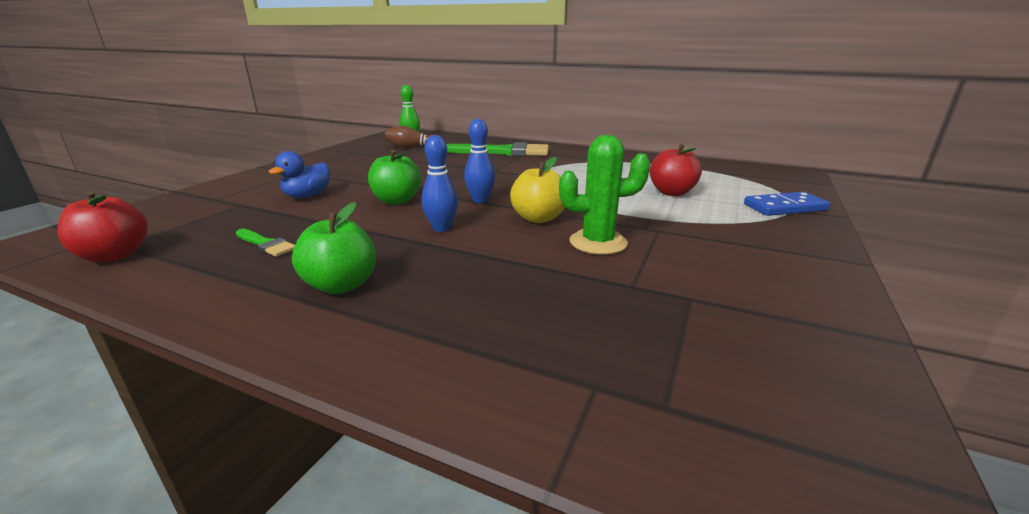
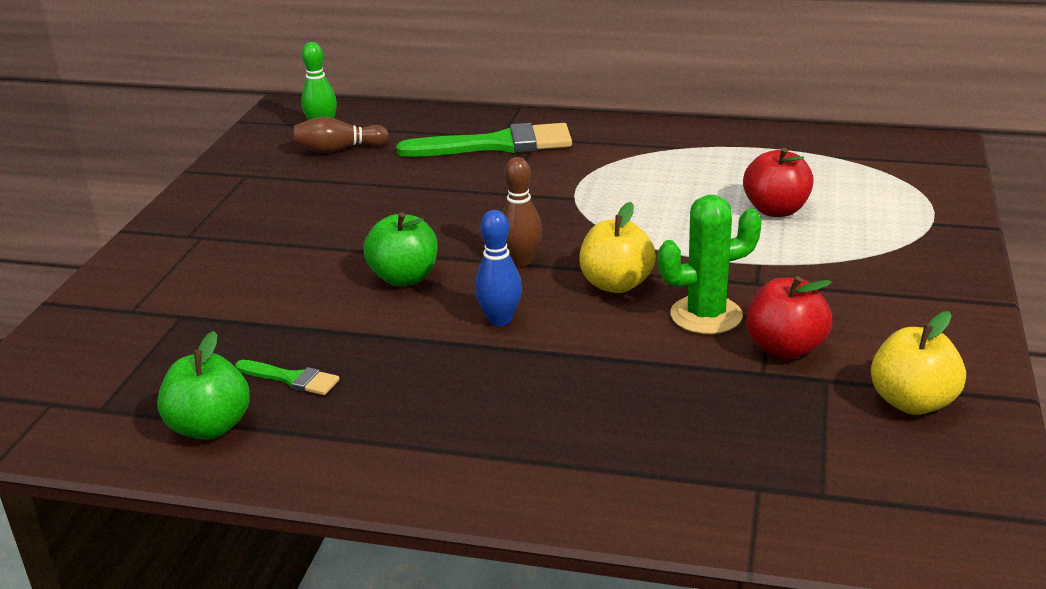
camera: 10 degrees left, 5 degrees up
red apple [57,191,148,263] -> red apple moved to [746,276,832,359]
blue duck [269,151,330,198] -> none
green apple [292,202,376,294] -> green apple moved to [157,331,250,440]
blue bowling pin [464,119,495,203] -> brown bowling pin [502,157,542,266]
blue domino [744,192,830,216] -> none
none -> yellow apple [871,311,966,415]

